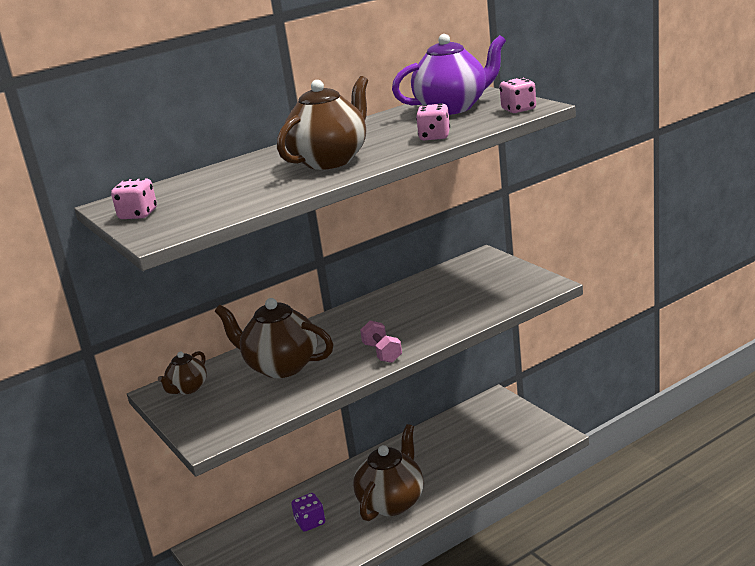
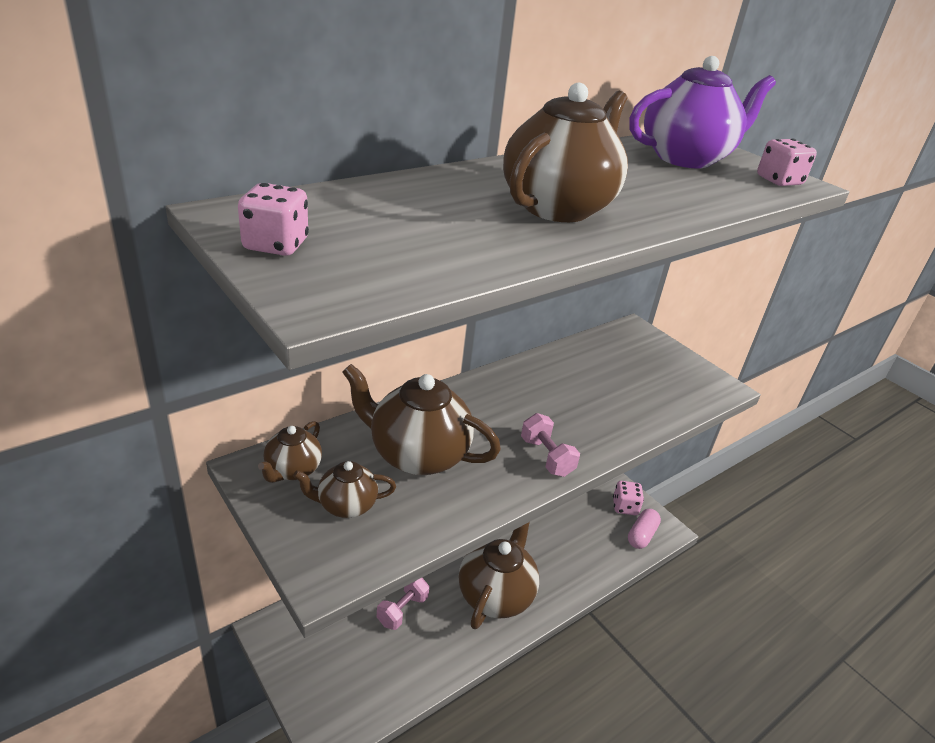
camera: 10 degrees left, 10 degrees up
purple dice [291,493,325,532] -> pink dumbbell [377,578,429,630]
pink dice [416,103,450,140] -> pink dice moved to [613,481,644,515]
none -> brown teapot [293,461,396,518]
none -> pink capsule [628,509,661,549]

